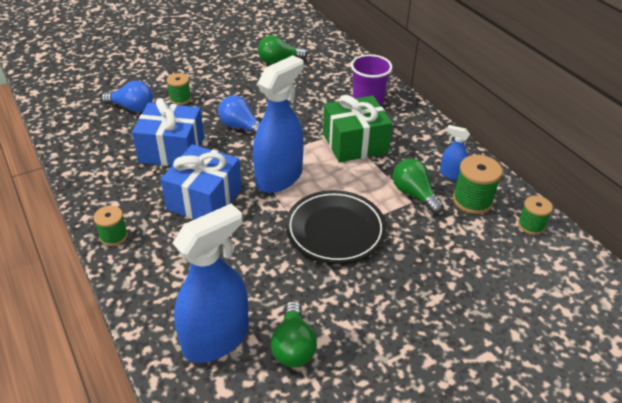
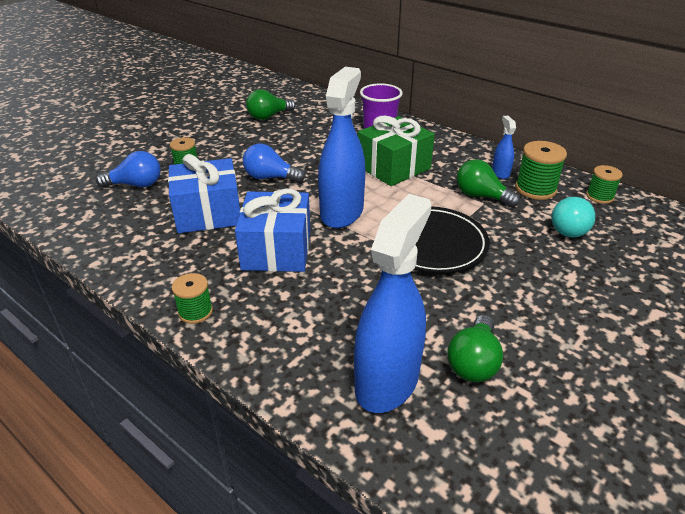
camera: 20 degrees left, 5 degrees down
green light bulb [271,301,317,368] -> green light bulb turned 45 degrees clockwise [447,315,503,382]
blue spray bottle [440,125,470,180] -> blue spray bottle turned 75 degrees clockwise [492,116,516,179]
none -> turquoise light bulb [551,197,595,238]

